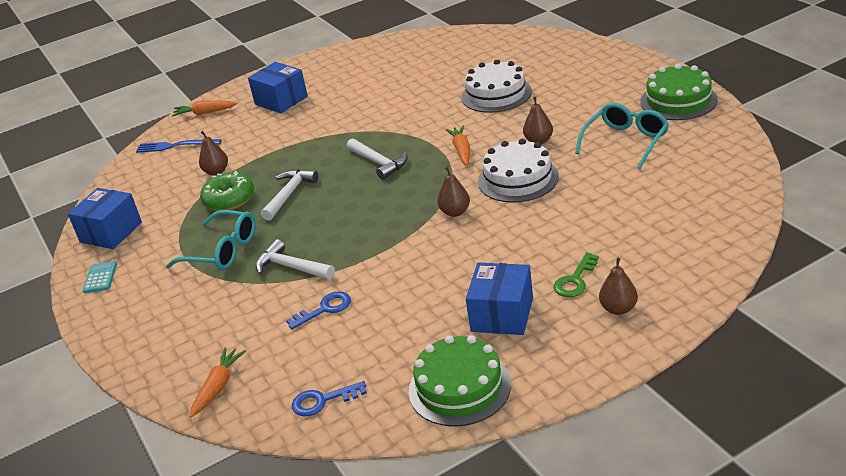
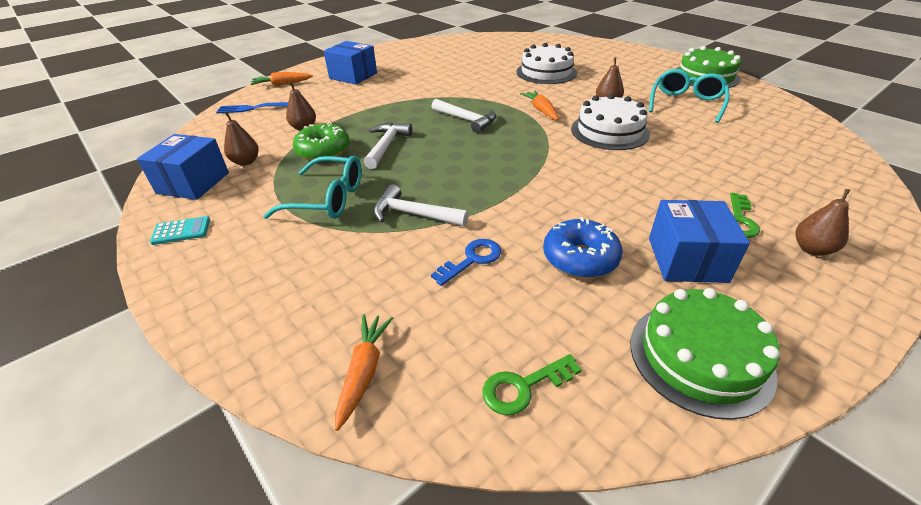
camera: 15 degrees left, 5 degrees up
turquoise calculator [83,261,117,293] -> turquoise calculator turned 90 degrees clockwise [150,216,210,245]
blue key [292,381,367,417] -> green key [483,354,582,415]
brown pear [438,167,470,217] -> brown pear moved to [224,112,259,166]
none -> blue donut [543,217,622,278]

